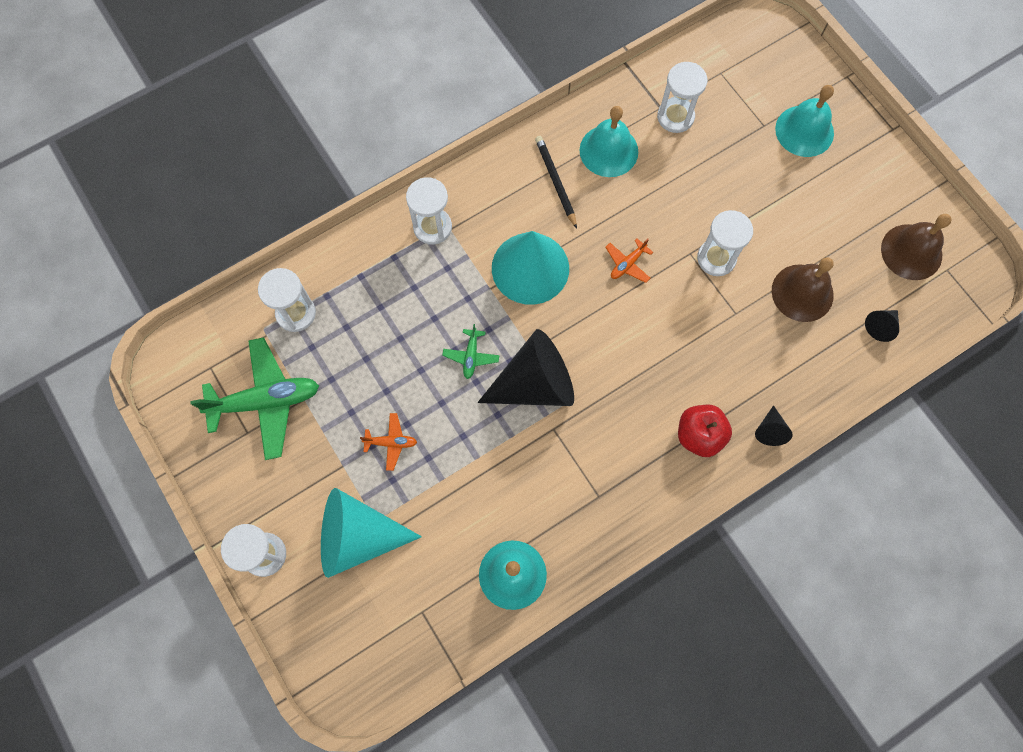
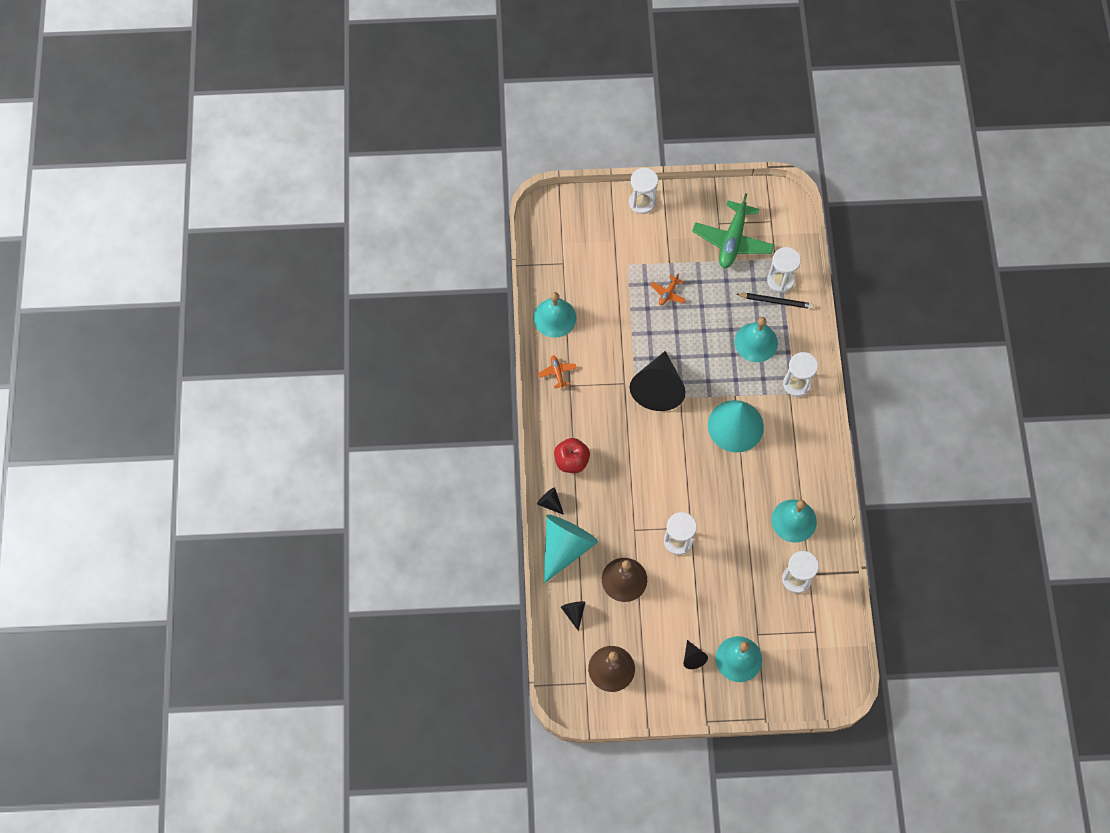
camera: 120 degrees right, 5 degrees down
turquoise cone [321,488,422,578] -> turquoise cone moved to [544,515,598,584]
green plane [442,324,500,379] -> none
black pencil [535,136,577,229] -> black pencil moved to [736,293,814,309]
orange plane [605,238,653,283] -> orange plane moved to [538,356,577,388]
none -> black cone [684,640,708,669]
none -> turquoise bell [735,317,778,362]

